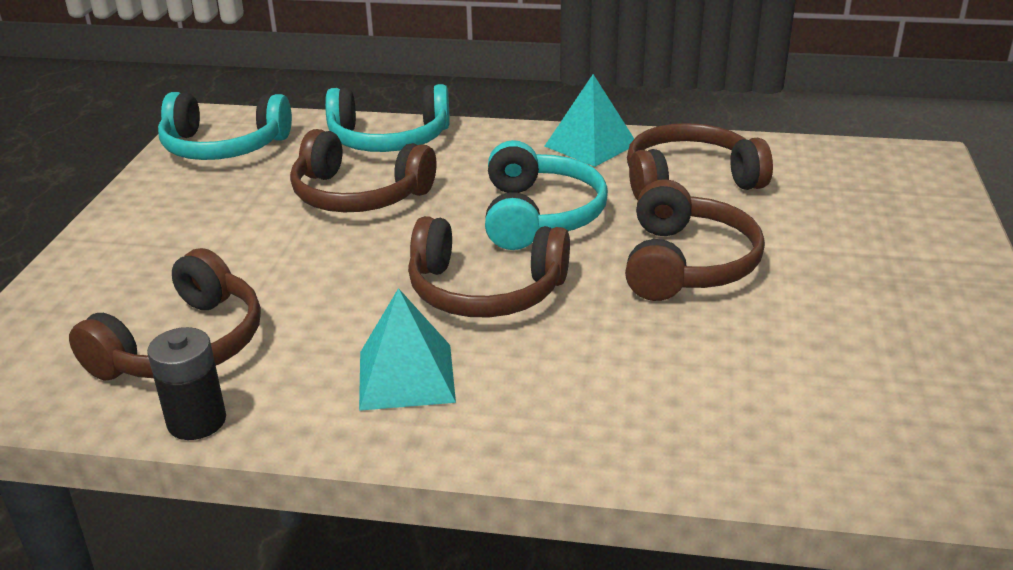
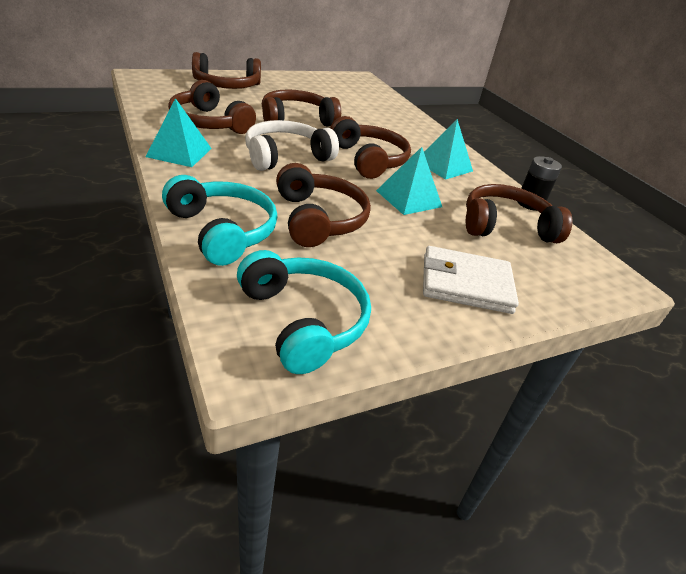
camera: 130 degrees left, 5 degrees up
turquoise headphones [485,140,608,250] -> white headphones [245,120,339,171]
none -> brown headphones [192,52,261,89]
none -> turquoise pyramid [376,147,442,215]
none -> white wallet [423,246,519,314]

